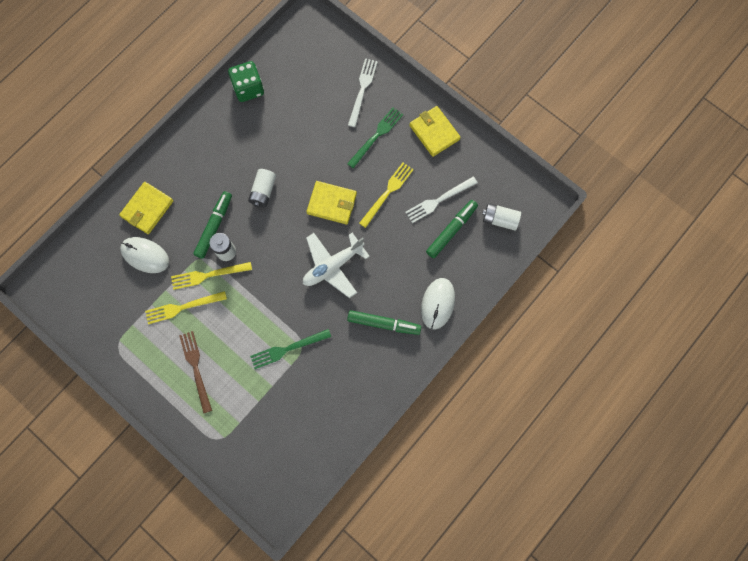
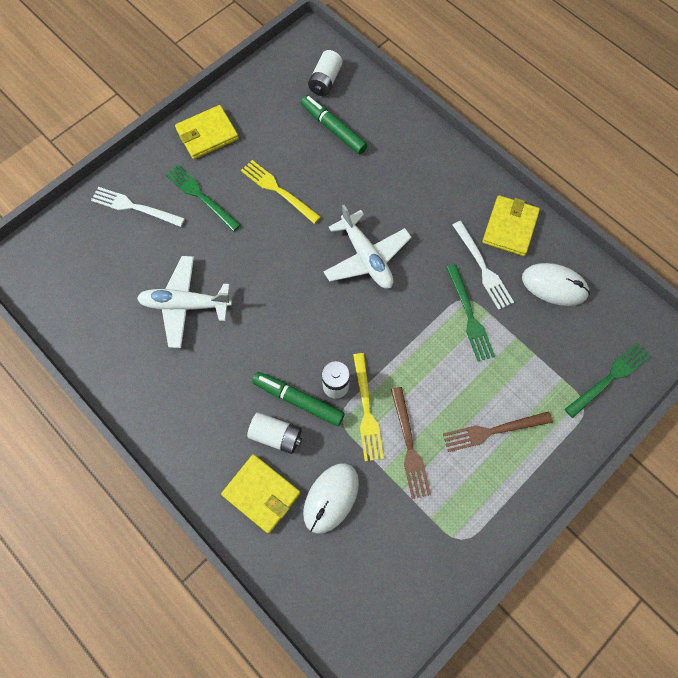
camera: 85 degrees left, 5 degrees down
yellow fork [145,291,227,324] -> brown fork [391,387,431,499]
green dice [228,61,264,102] -> none
white battery [248,169,276,207] -> white battery moved to [247,412,302,454]
yellow wallet [306,181,357,225] -> yellow wallet moved to [482,195,540,256]
green marker [347,310,421,335] -> none
white fork [405,177,478,223] -> white fork moved to [453,221,514,310]
white mouse [421,278,455,329] -> white mouse moved to [522,263,590,306]
none -> white plane [137,256,232,348]
none -> green fork [565,343,650,418]

